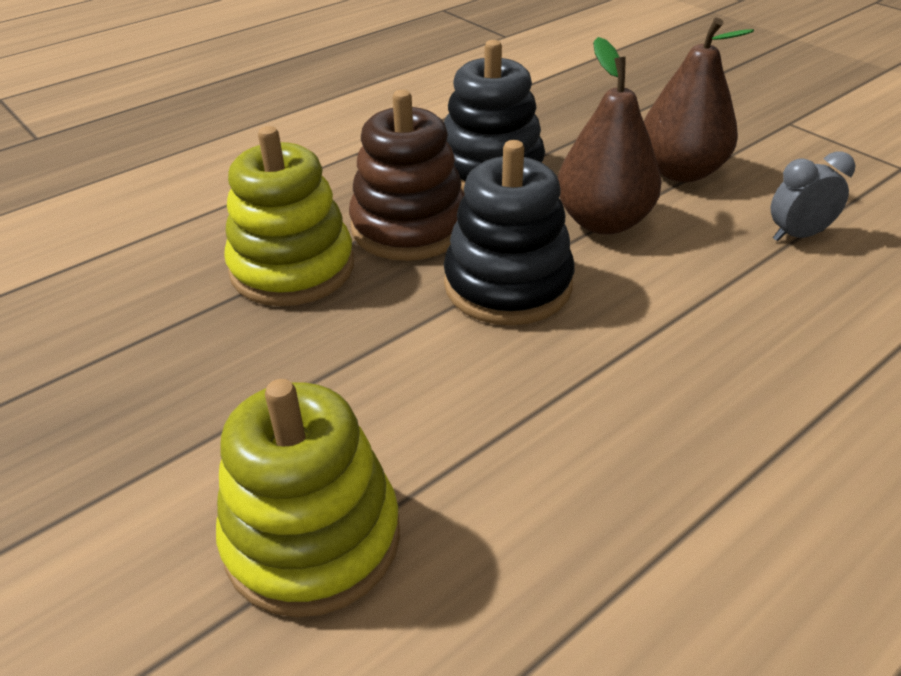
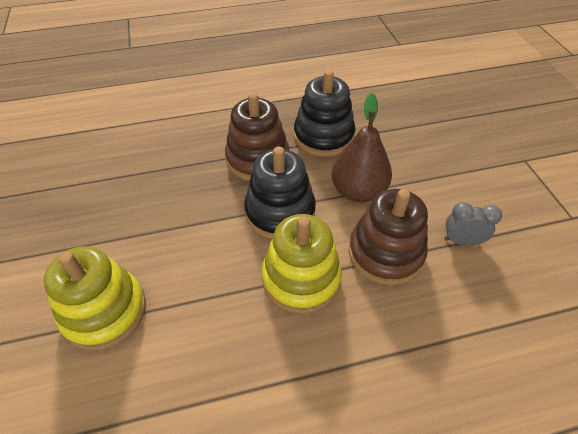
camera: 25 degrees right, 10 degrees up
yellow stacking toy [224,126,354,306] -> yellow stacking toy moved to [262,214,342,314]
brown pear [644,18,754,182] -> none
none -> brown stacking toy [349,189,428,285]

